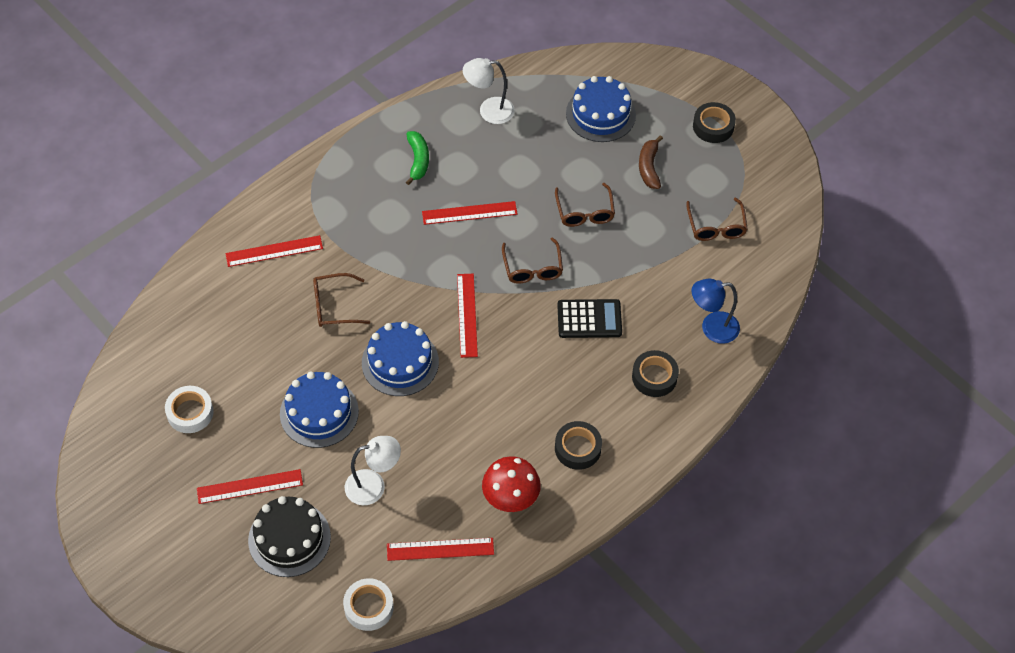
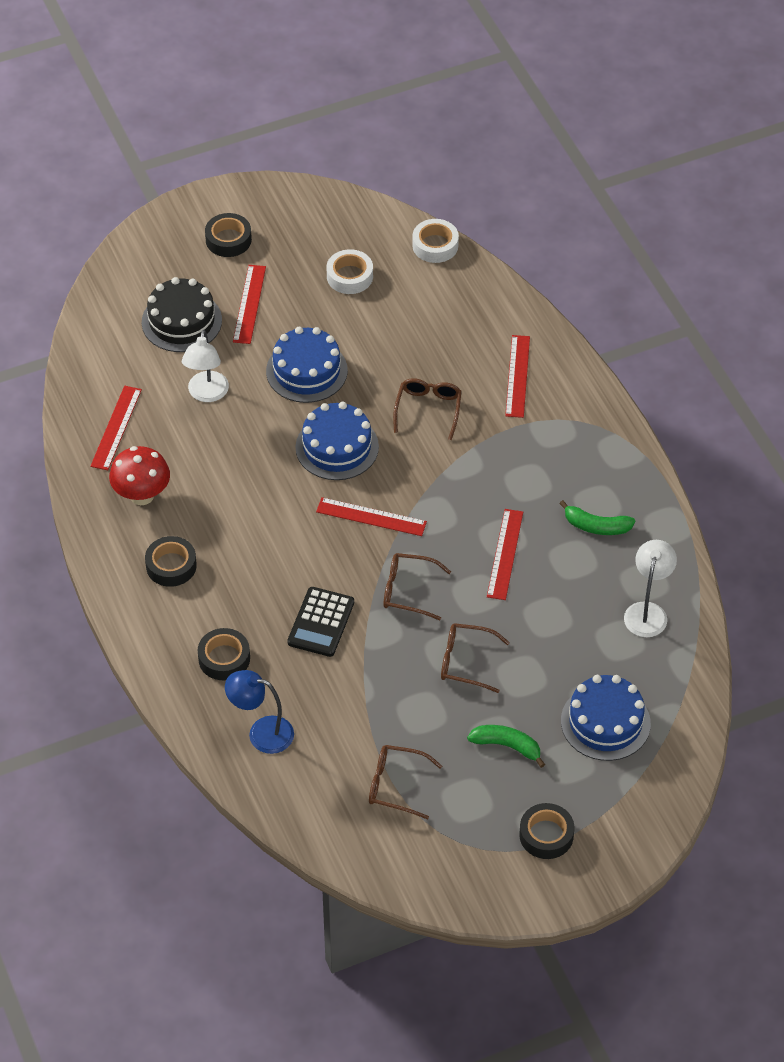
camera: 110 degrees right, 5 degrees down
white tape [343,578,394,631] -> white tape moved to [412,219,459,263]
brown banana [639,135,663,189] -> green banana [467,725,545,768]
blue lamp [692,279,740,344] -> blue lamp turned 90 degrees counterclockwise [225,670,294,754]
none -> black tape [205,213,252,257]

